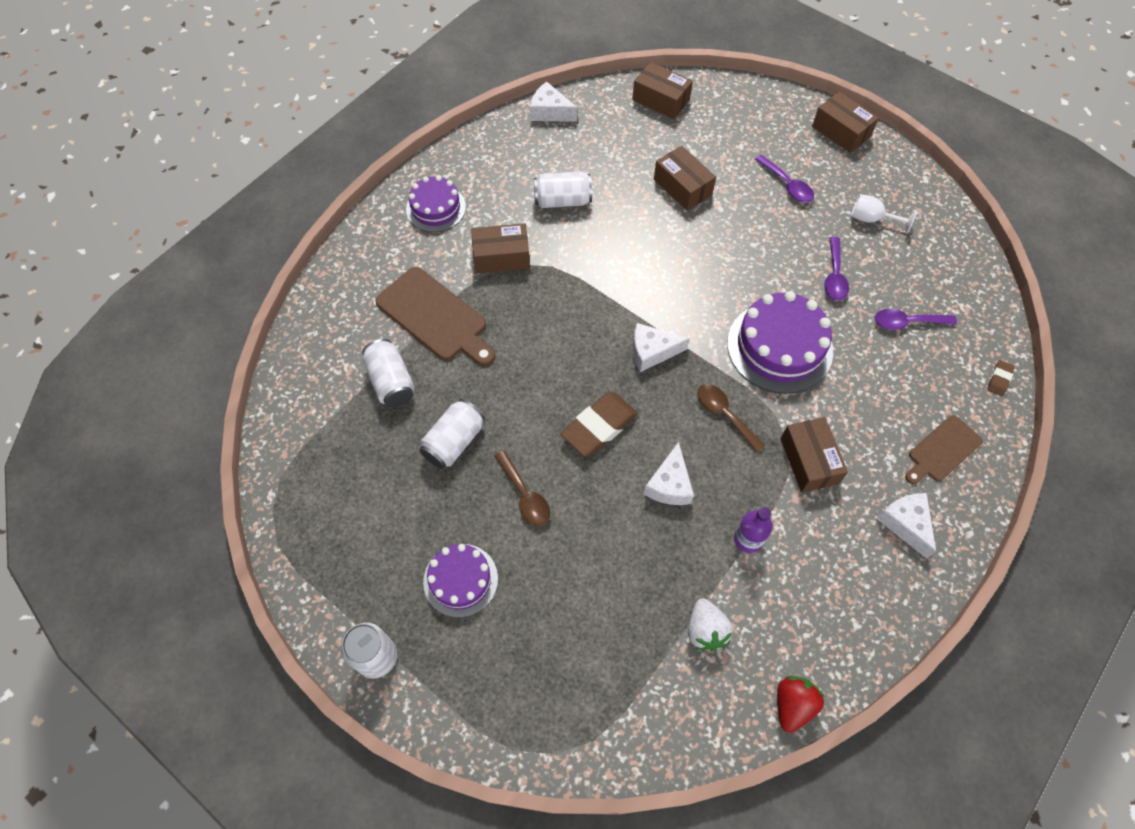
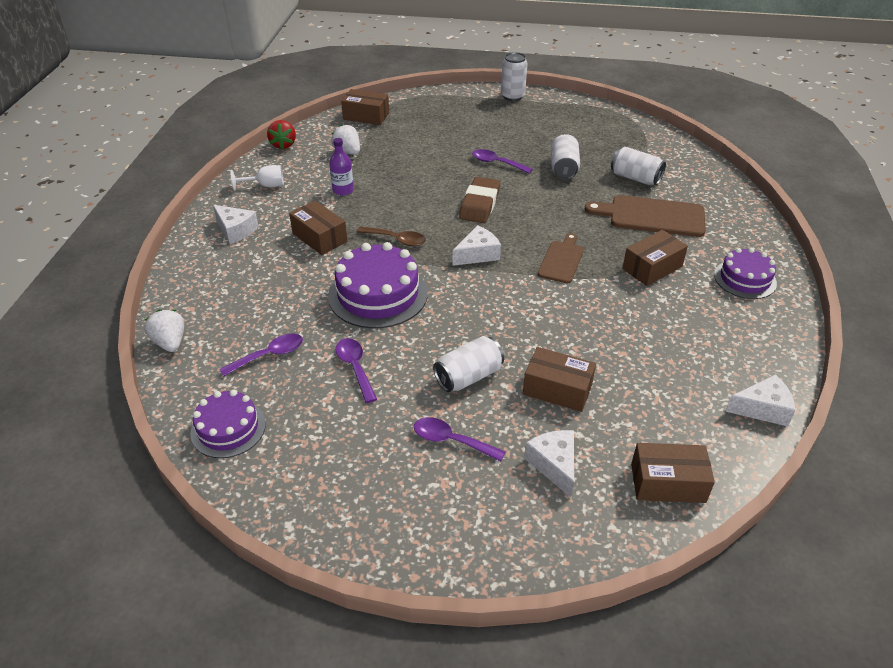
camera: 150 degrees right, 20 degrees down
purple cake [423,544,498,618] -> purple cake moved to [190,390,266,458]
brown spoon [494,450,550,526] -> purple spoon [472,149,533,173]
white can [534,171,592,208] -> white can moved to [433,336,504,392]
white cheese [644,442,694,505] -> white cheese moved to [524,430,574,497]
brown box [812,91,879,153] -> brown box moved to [341,89,389,125]
white goblet [851,194,916,234] -> white goblet moved to [230,165,284,191]
brown cutting board [905,415,983,484] -> brown cutting board moved to [538,233,584,284]
brown eraser [987,360,1015,396] -> white strawberry [144,310,184,352]

